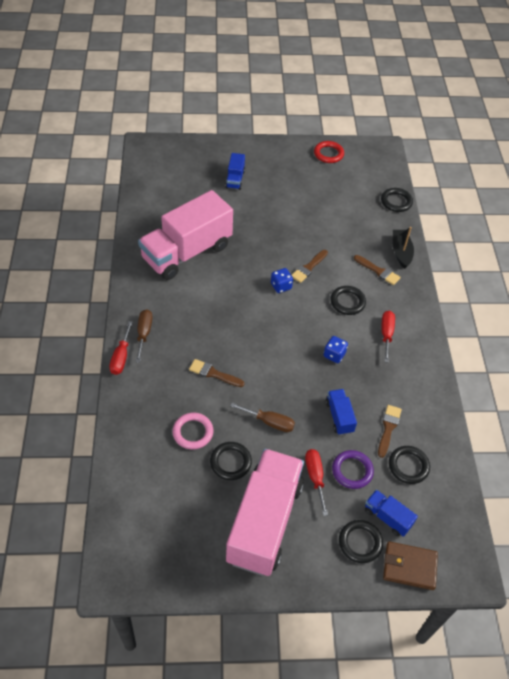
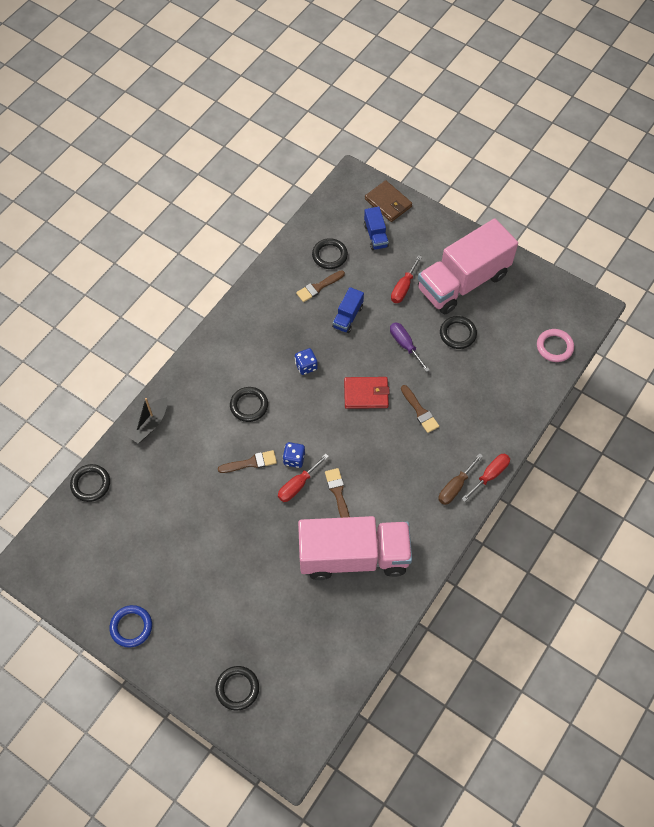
camera: 140 degrees left, 10 degrees up
pink ring [172,413,213,450] -> pink ring moved to [537,329,574,362]
blue truck [225,153,245,190] -> none
brown screwdriver [230,403,295,432] -> purple screwdriver [390,322,430,372]
red ring [314,141,344,163] -> none
purple ring [332,450,374,489] -> none
black ring [339,520,383,563] -> black ring moved to [215,666,259,711]
brown brush [354,255,401,285] -> brown brush moved to [325,468,350,518]
red screwdriver [382,311,395,363] -> red screwdriver moved to [278,454,329,502]
none -> blue ring [110,605,152,648]
none -> red wallet [344,377,390,409]

